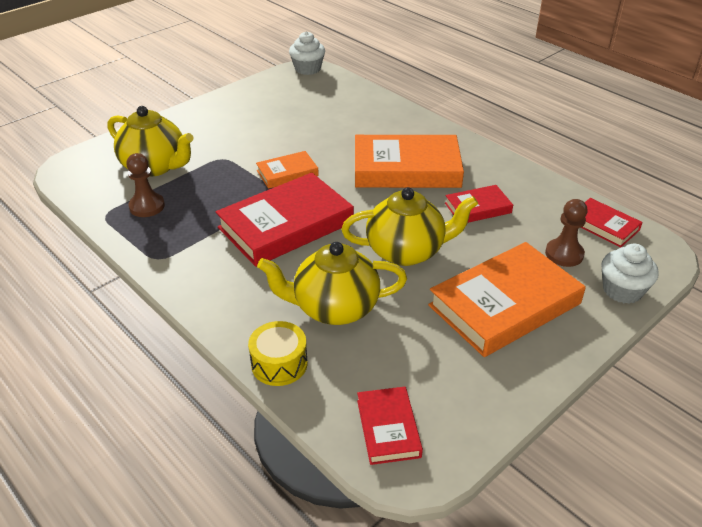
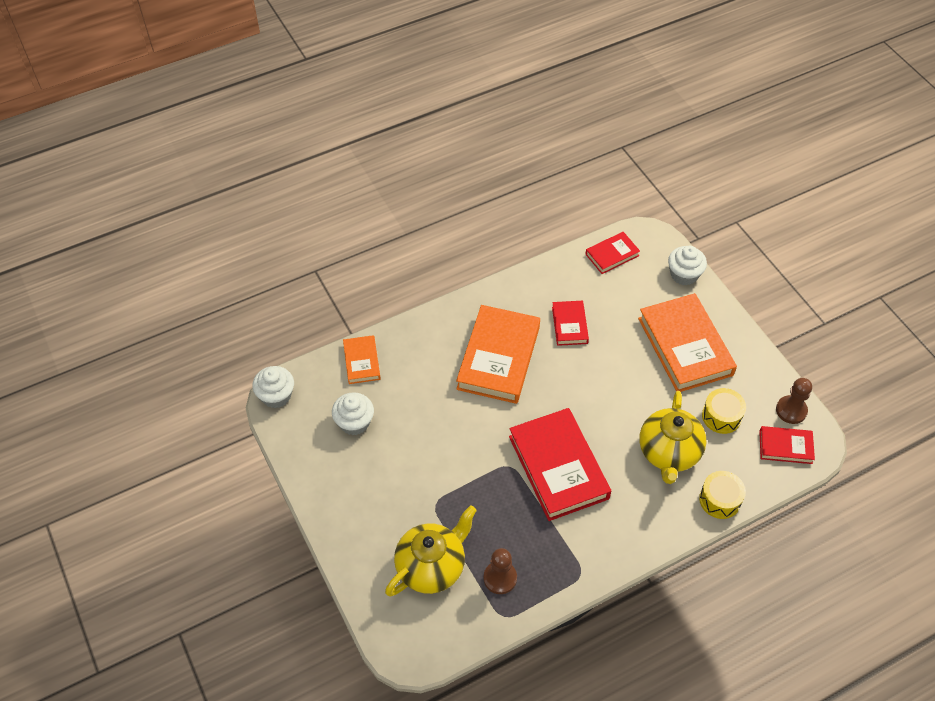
camera: 75 degrees left, 15 degrees up
orange book [256,151,319,189] -> orange book moved to [343,335,381,384]
yellow teapot [341,187,478,266] -> none
brown pawn [545,199,588,267] -> brown pawn moved to [776,378,812,424]
none -> white cupcake [332,392,374,435]
none -> yellow drum [702,388,746,434]

